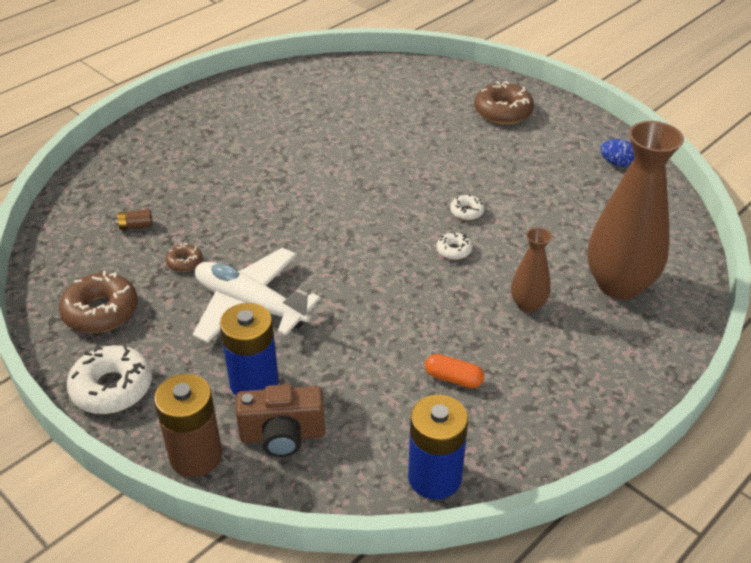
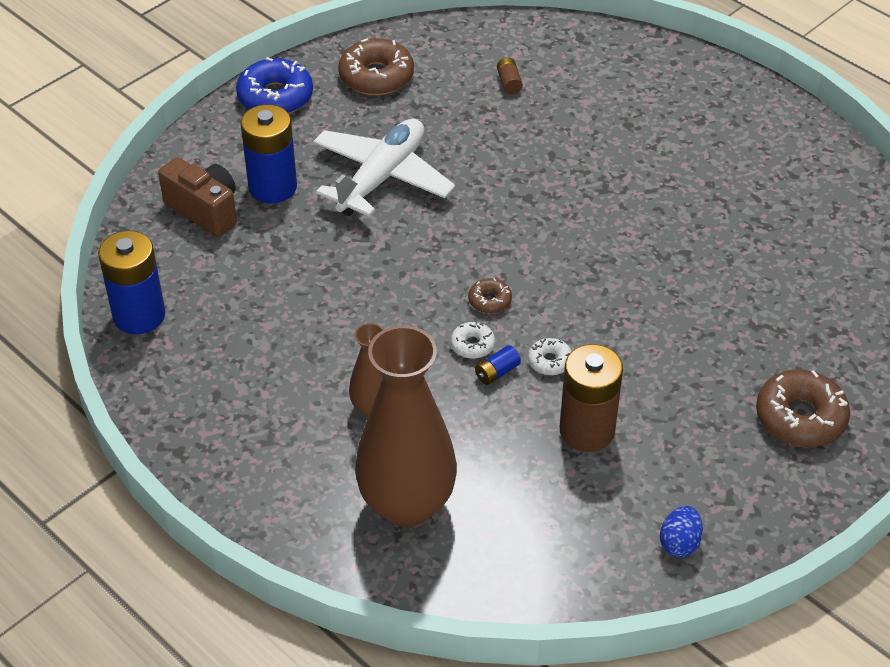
camera: 90 degrees right, 5 degrees up
white donut [67,345,152,414] -> blue donut [236,57,313,114]
brown battery [154,374,222,477] -> brown battery moved to [560,344,623,452]
brown donut [166,243,202,272] -> brown donut moved to [468,278,512,314]
brown camera [236,384,325,457] -> brown camera turned 135 degrees clockwise [158,157,237,237]
orange capsule [425,354,484,388] -> none
none -> blue battery [475,345,521,385]

